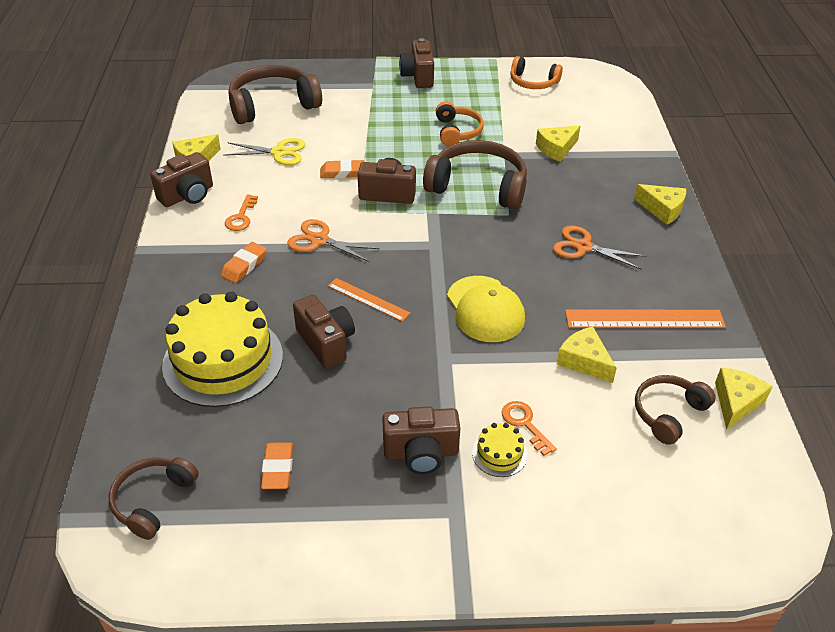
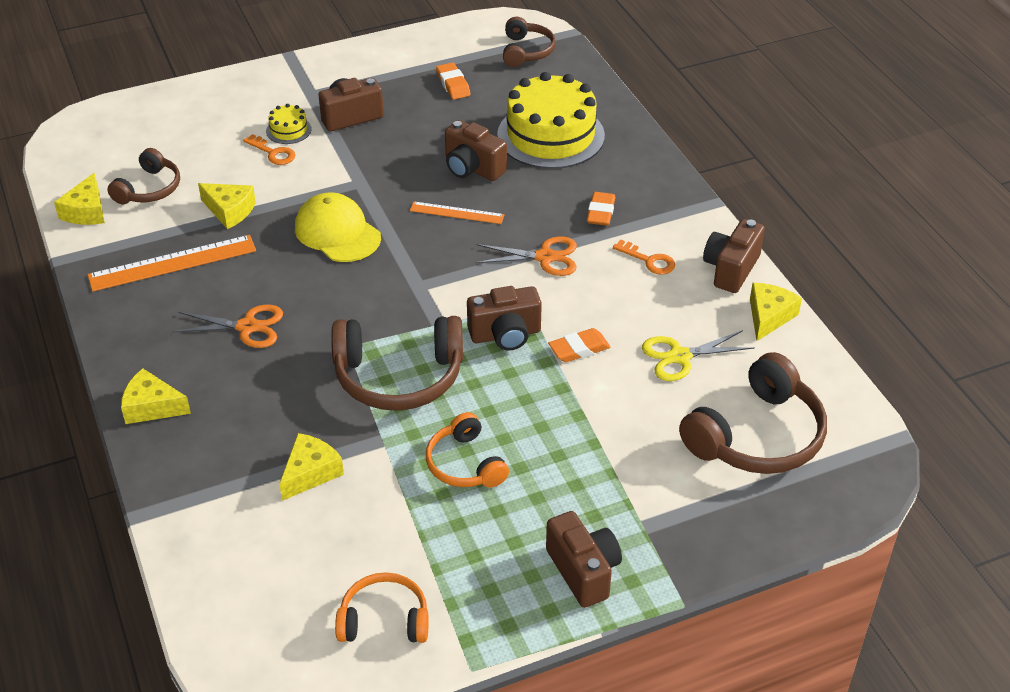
camera: 160 degrees right, 0 degrees up
orange key [225,194,258,231] -> orange key turned 135 degrees clockwise [613,240,675,275]

